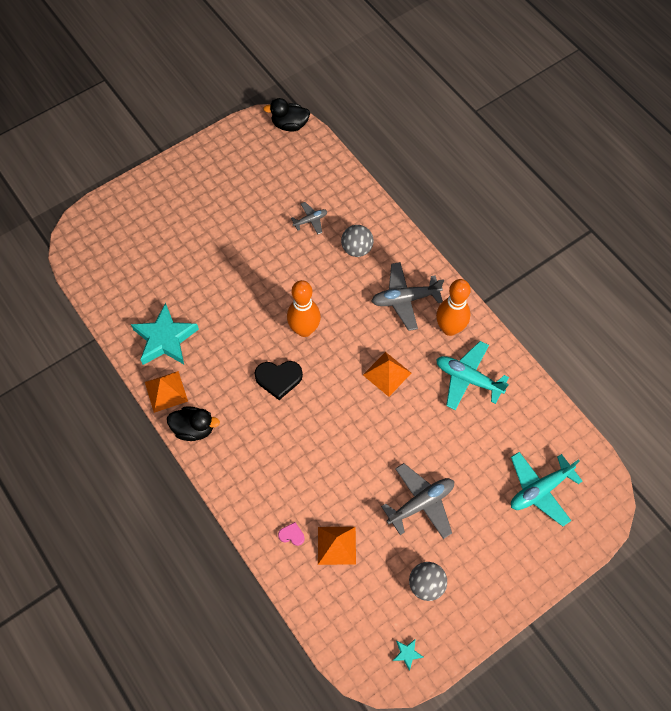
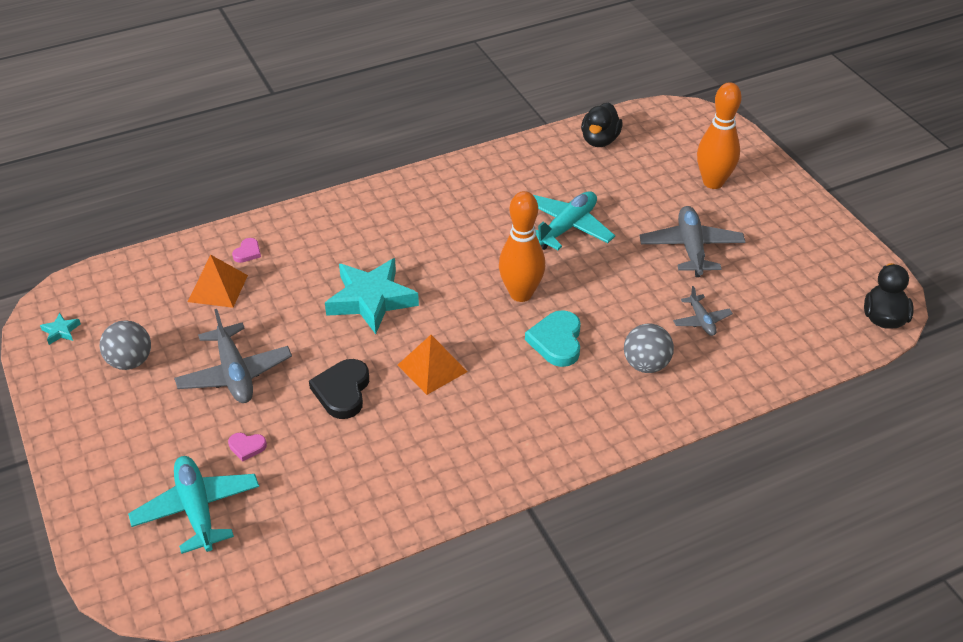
camera: 100 degrees right, 20 degrees down
turquoise star [131,303,199,365] -> turquoise star moved to [325,258,419,334]
orange pyramid [145,371,188,413] -> none
black duck [167,406,220,441] -> black duck moved to [581,102,623,147]
black heart [254,361,303,400] -> black heart moved to [309,359,369,419]
grey plane [372,262,444,331] -> grey plane moved to [640,206,745,277]
orange bowling pin [436,279,471,336] -> orange bowling pin moved to [697,82,742,189]
turquoise plane [436,341,509,410] -> turquoise plane moved to [533,191,615,250]
none -> pink heart [228,433,267,462]
none -> turquoise heart [525,310,581,367]

